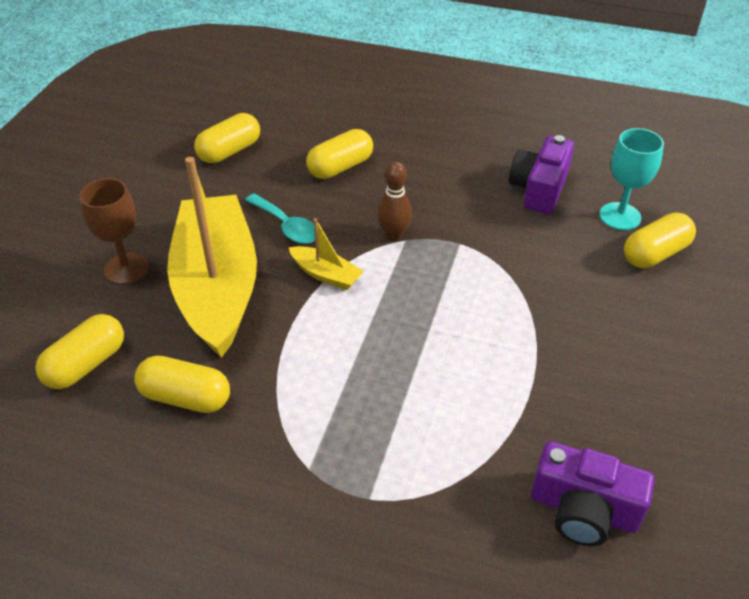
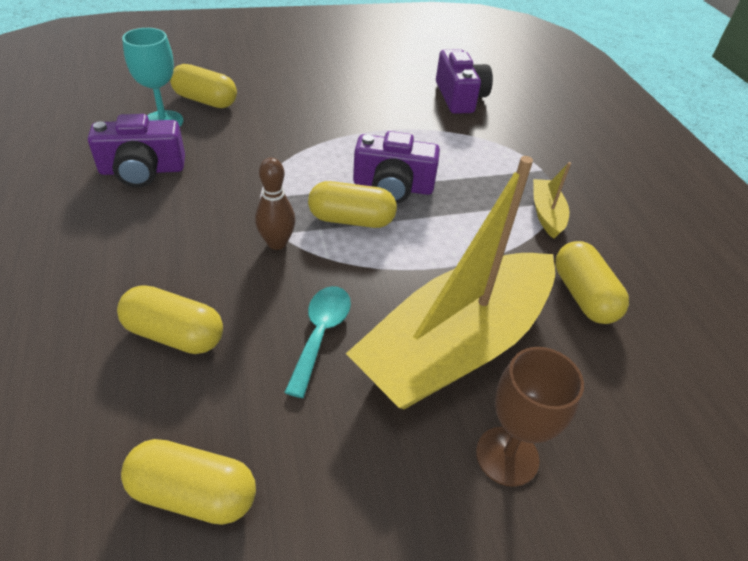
camera: 125 degrees left, 0 degrees up
yellow capsule [35,314,124,389] -> yellow capsule moved to [308,181,397,228]
yellow boat [288,218,364,290] -> yellow boat moved to [533,162,571,239]
none -> purple camera [353,131,440,204]

